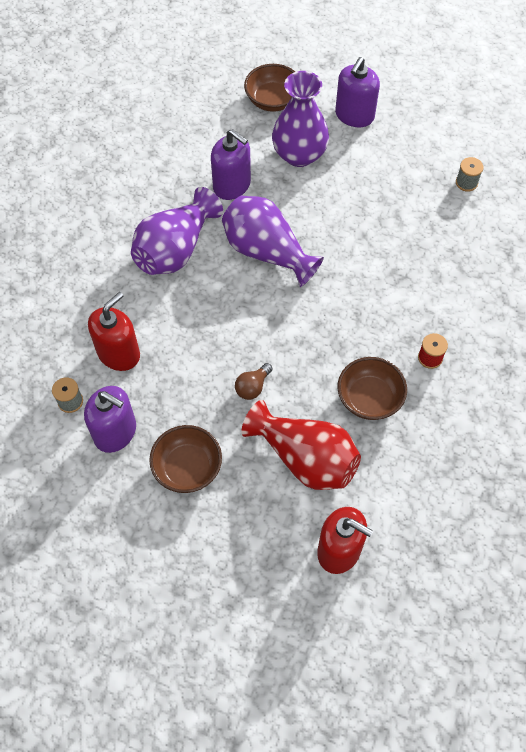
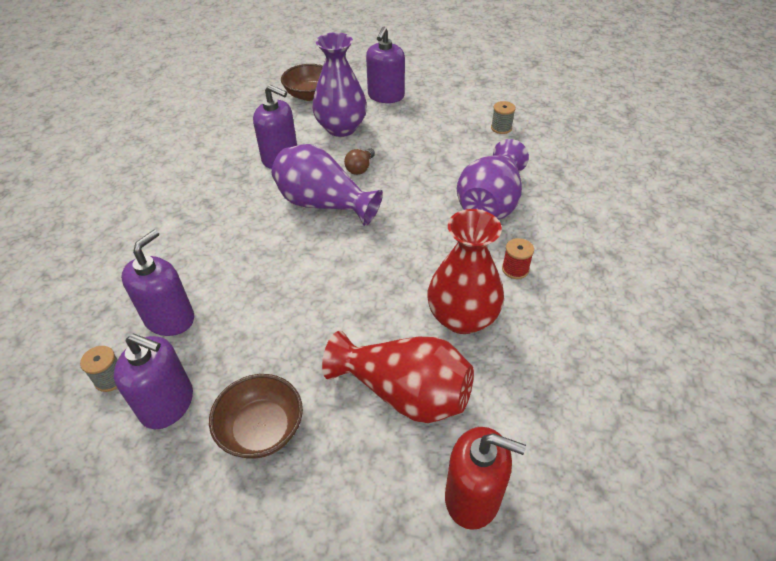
camera: 10 degrees left, 15 degrees down
red soap dispenser [88,292,140,371] -> purple soap dispenser [121,229,194,336]
purple vase [131,187,223,275] -> purple vase moved to [457,139,529,220]
brown light bulb [235,363,273,400] -> brown light bulb moved to [344,148,375,175]
brown bowl [338,357,407,420] -> red vase [427,209,504,334]

